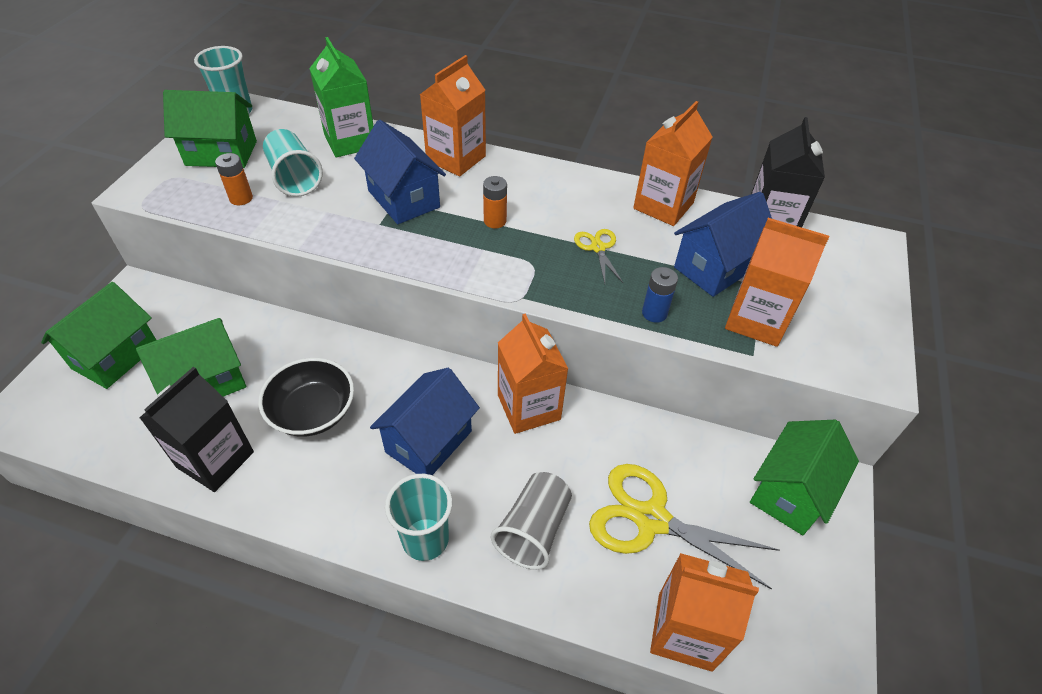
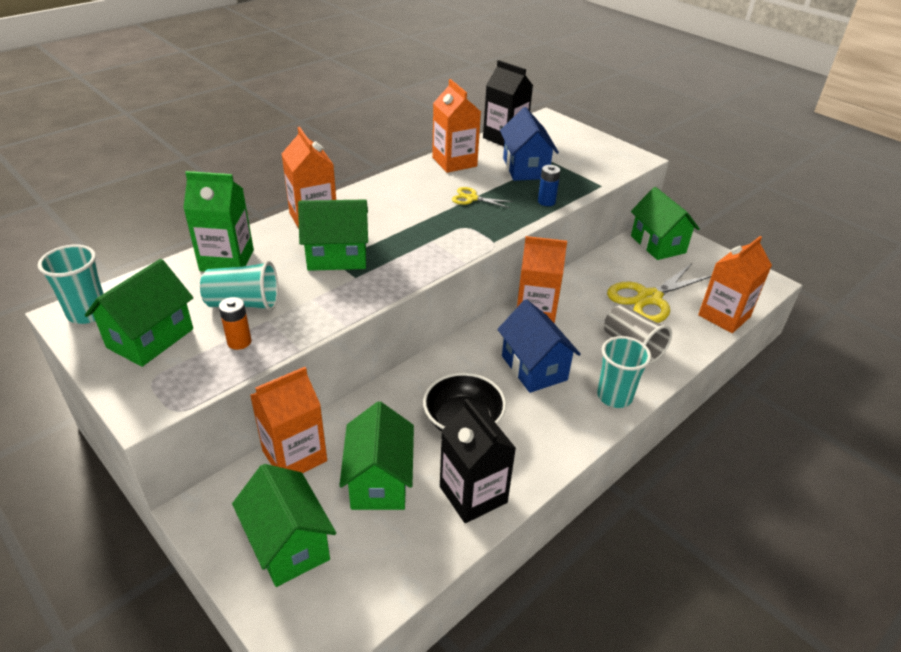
camera: 60 degrees left, 10 degrees down
blue house [354,120,446,224] -> green house [298,199,368,271]
orange battery [483,176,507,228] -> none
orange carton [725,218,829,347] -> orange carton moved to [250,367,327,473]

